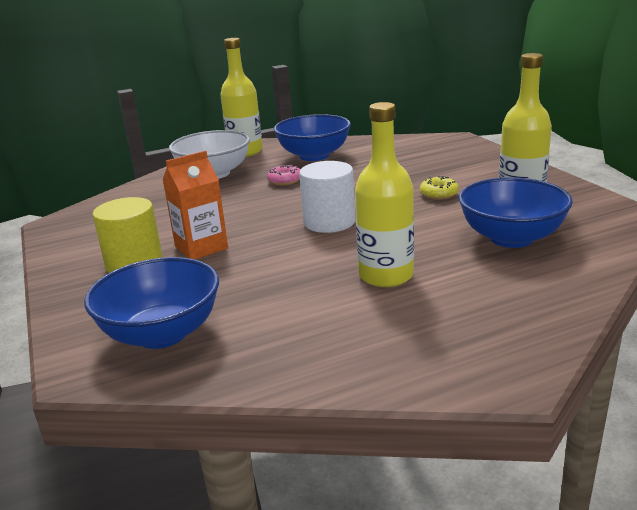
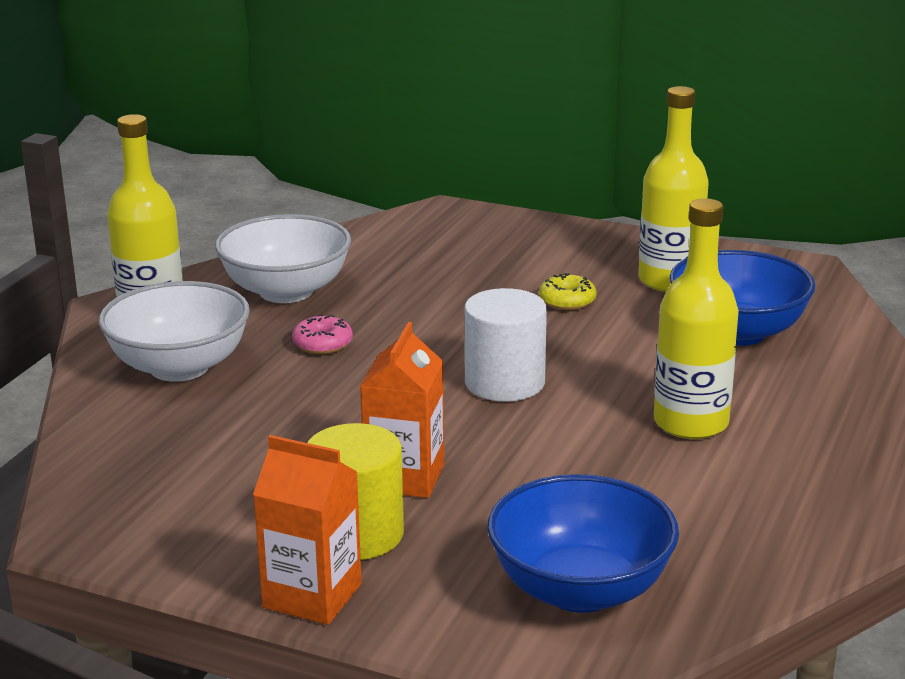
camera: 45 degrees left, 0 degrees up
blue bowl [274,114,351,161] -> white bowl [215,214,351,303]
none -> orange carton [253,435,362,625]

